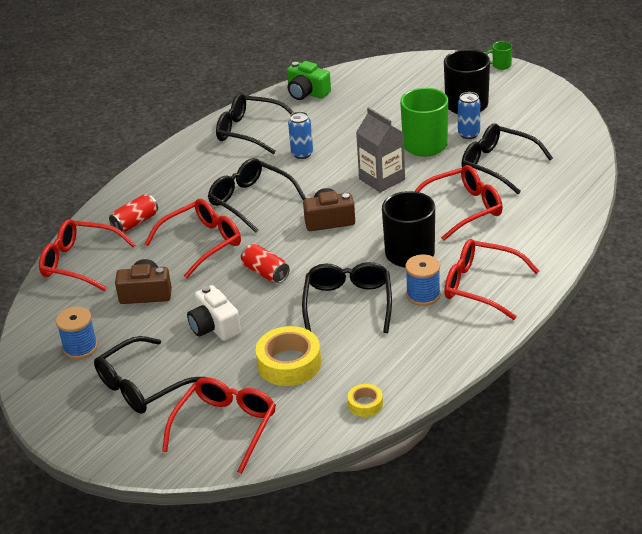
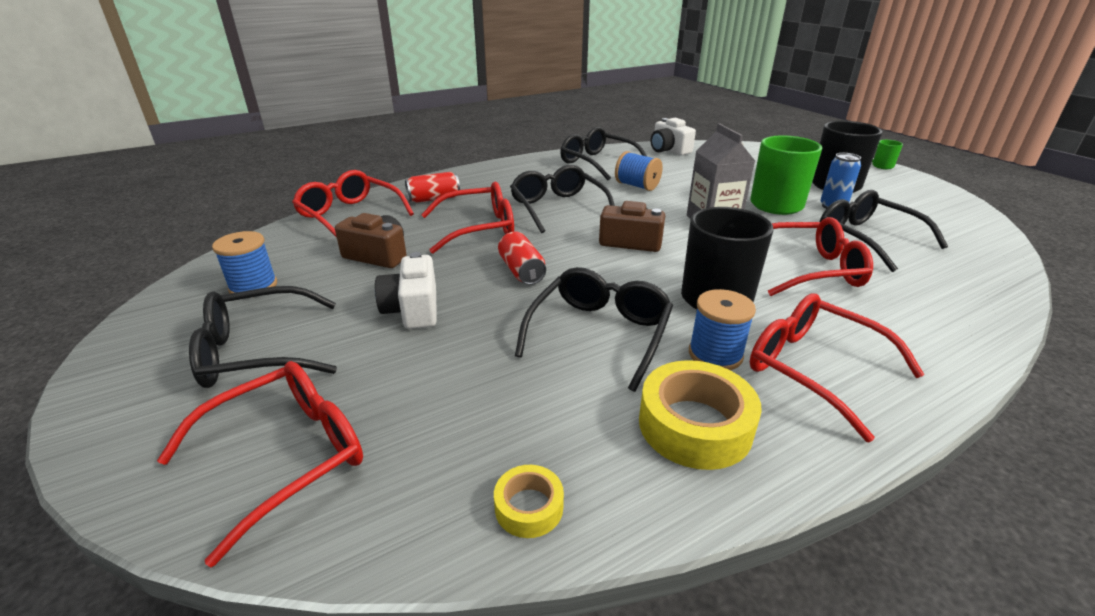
camera: 20 degrees right, 5 degrees down
yellow tape [256,326,321,386] -> yellow tape moved to [639,360,762,470]
green camera [287,61,331,100] -> white camera [650,118,696,156]
blue can [288,111,313,159] -> blue spool [615,151,663,191]

